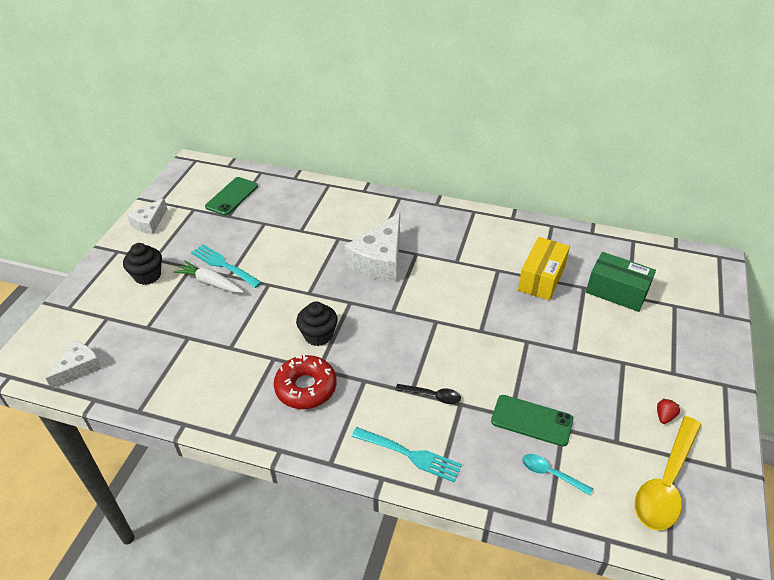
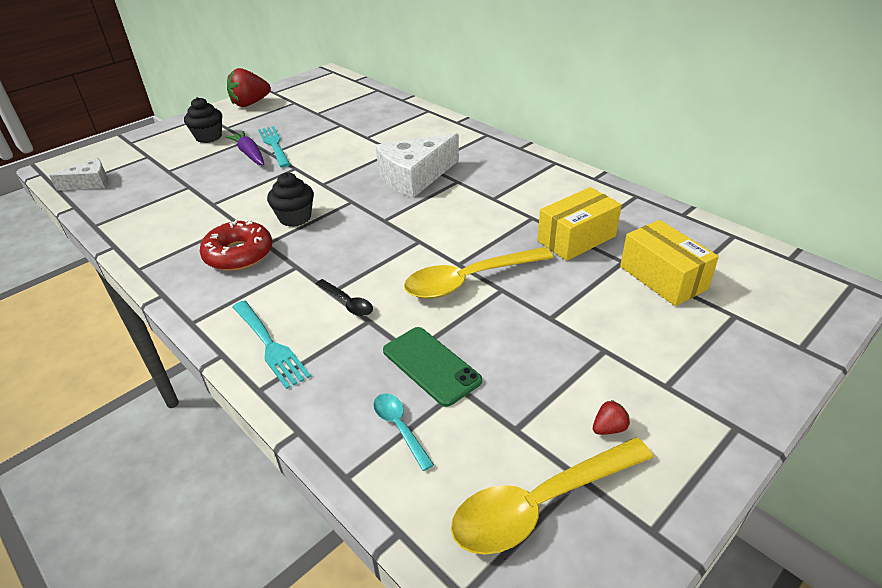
camera: 30 degrees right, 5 degrees down
white cheese [127,198,167,234] -> red strawberry [227,68,271,107]
white carrot [173,260,244,293] -> purple carrot [225,131,264,165]
green phone [205,177,258,216] -> none
green box [586,252,656,312] -> yellow box [620,220,719,306]
none -> yellow spoon [404,247,553,299]

